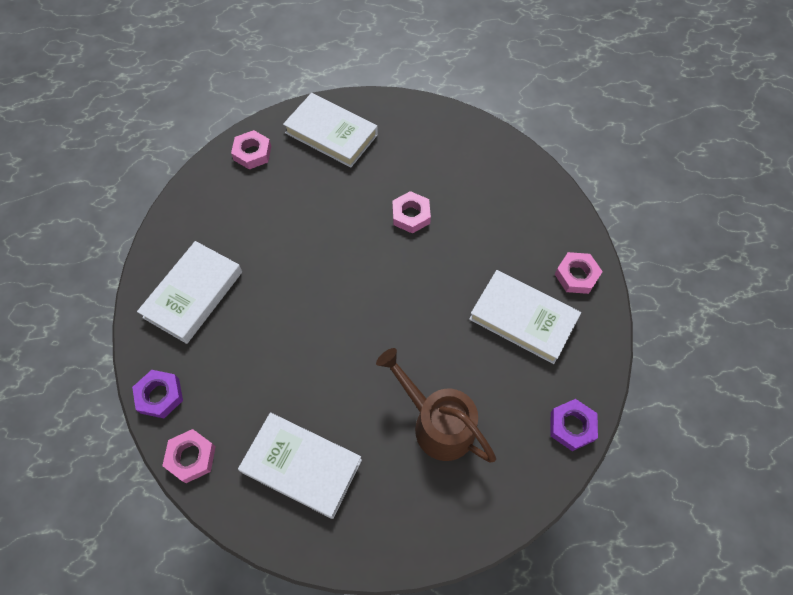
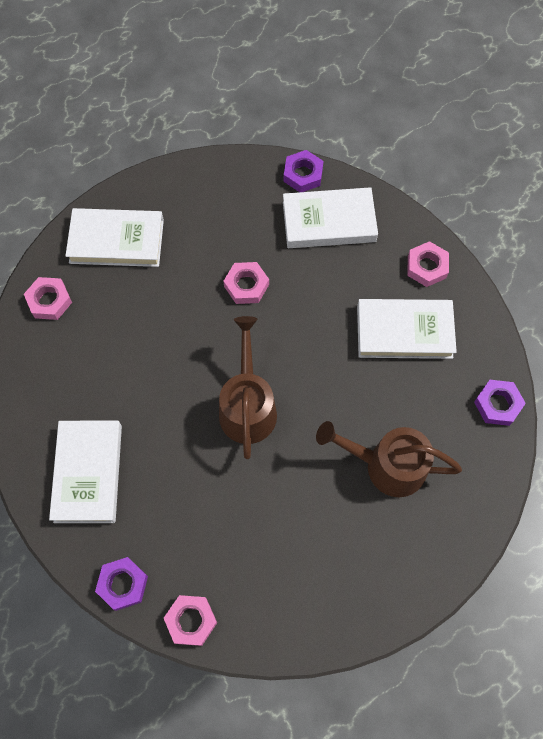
camera: 30 degrees left, 5 degrees up
white book [238,412,362,519] -> white book moved to [283,187,378,248]
none -> brown watering can [219,316,277,459]
none -> purple nut [283,150,323,192]

